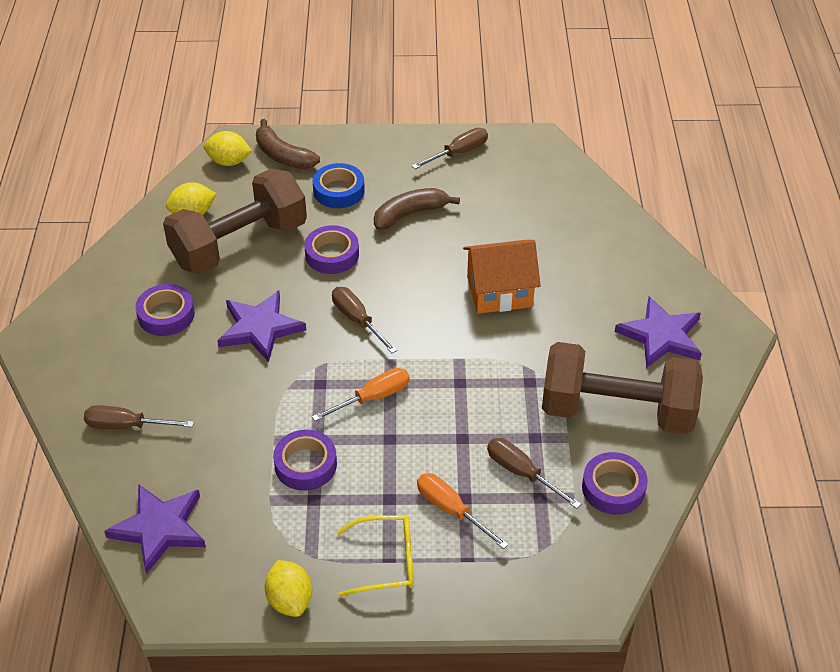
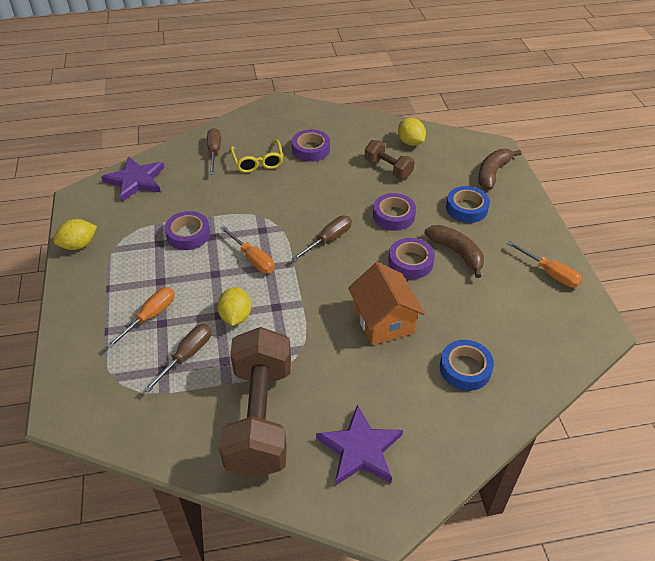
camera: 80 degrees right, 0 degrees up
brown dumbbell [163,169,307,274] -> brown dumbbell [365,140,415,179], size x0.50
yellow lemon [204,131,252,166] -> yellow lemon moved to [217,287,251,326]
purple star [217,291,306,362] -> none
yellow glasses [337,515,414,597] -> yellow glasses moved to [230,140,283,173]
brown screwdriver [412,128,488,169] -> orange screwdriver [507,241,582,288]
purple tape [582,452,648,515] -> purple tape moved to [388,238,435,279]
none -> blue tape [440,340,494,391]

